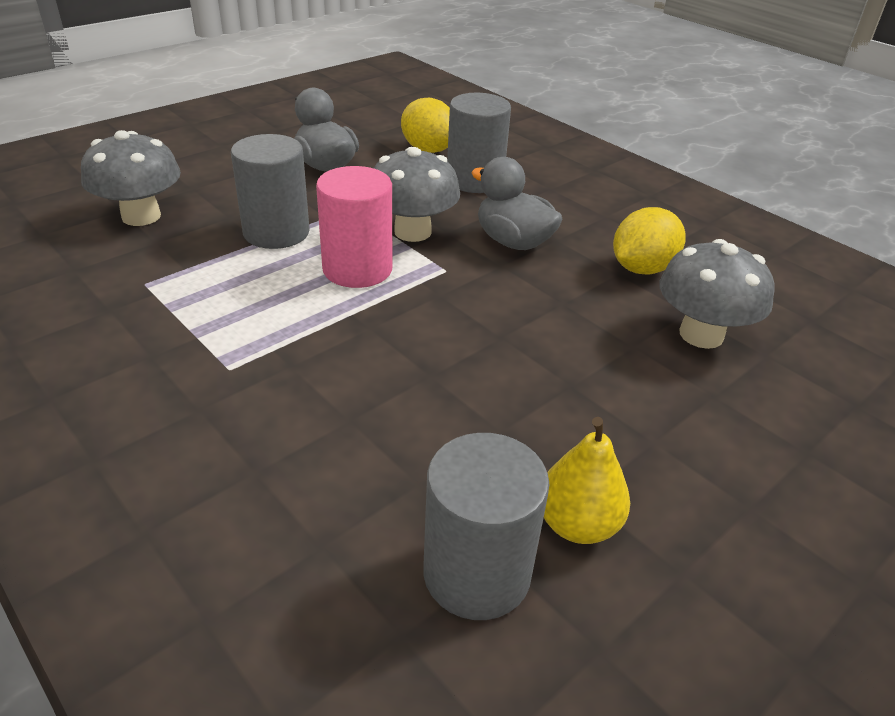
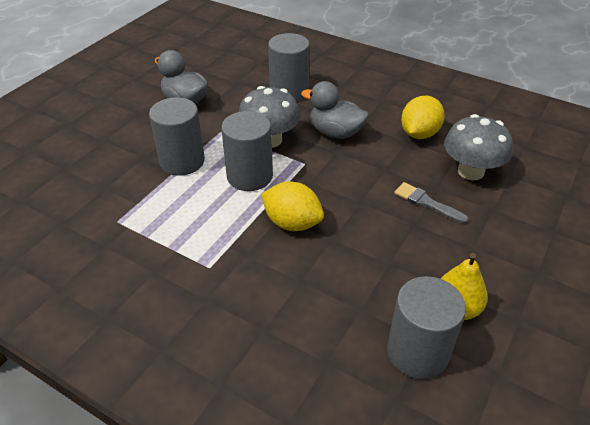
camera: 15 degrees left, 5 degrees up
grey mushroom [81,130,181,226] -> none
pink cylinder [316,166,392,288] -> grey cylinder [221,111,273,191]
yellow lemon [401,98,450,153] -> yellow lemon moved to [261,181,324,231]
none -> grey brush [394,182,469,224]

